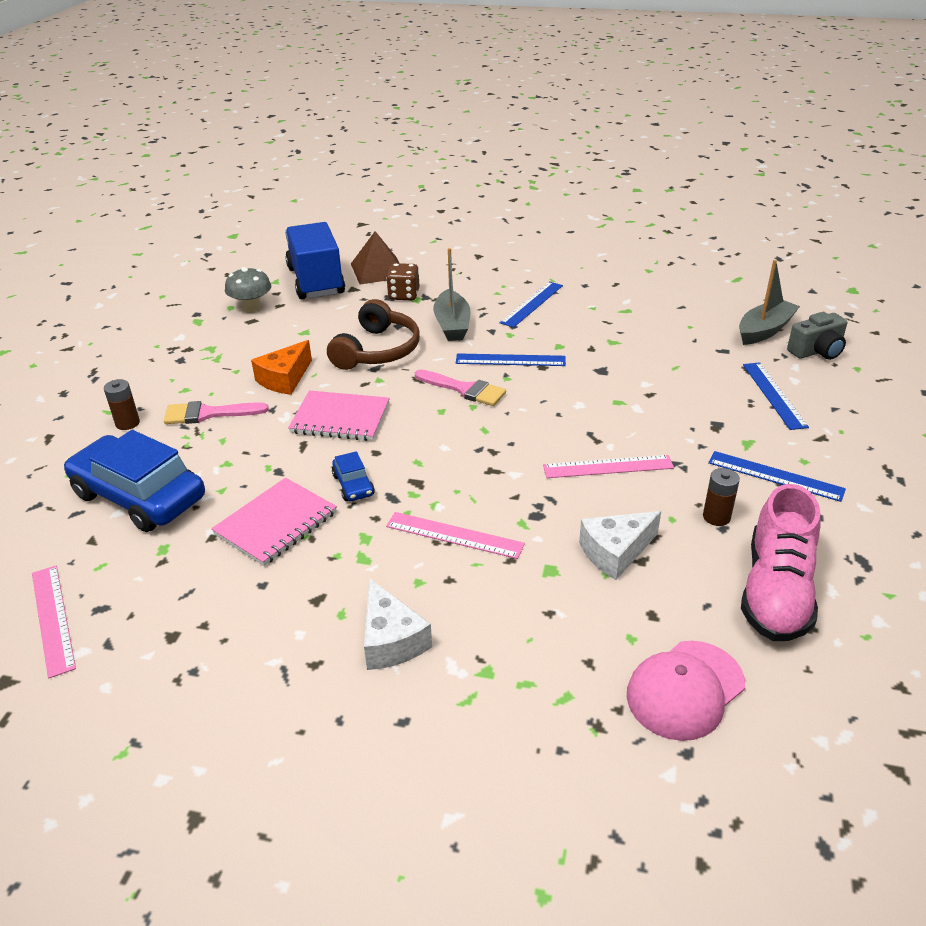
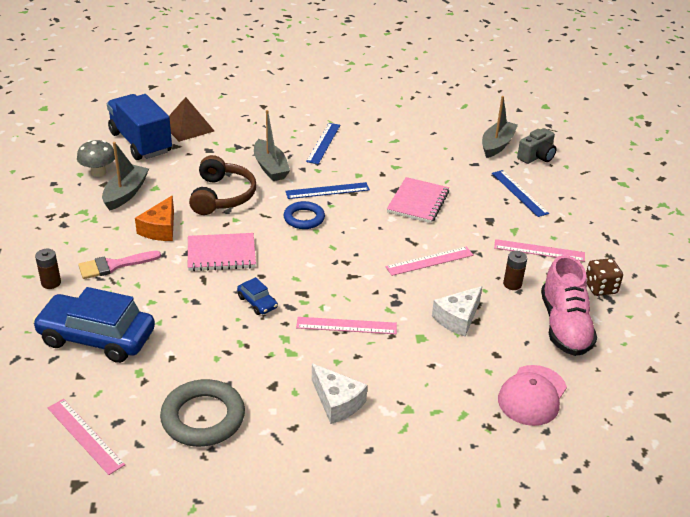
camera: 20 degrees left, 0 degrees up
pink notebook [211,478,337,566] -> pink notebook moved to [387,177,449,223]
brown dice [386,263,420,300] -> brown dice moved to [586,258,623,296]
pink brush [415,369,506,406] -> blue ring [284,201,325,229]
blue ruler [708,451,846,502] -> pink ruler [494,239,585,262]
none -> grey boat [102,142,149,211]
none -> grey ring [160,379,245,447]

